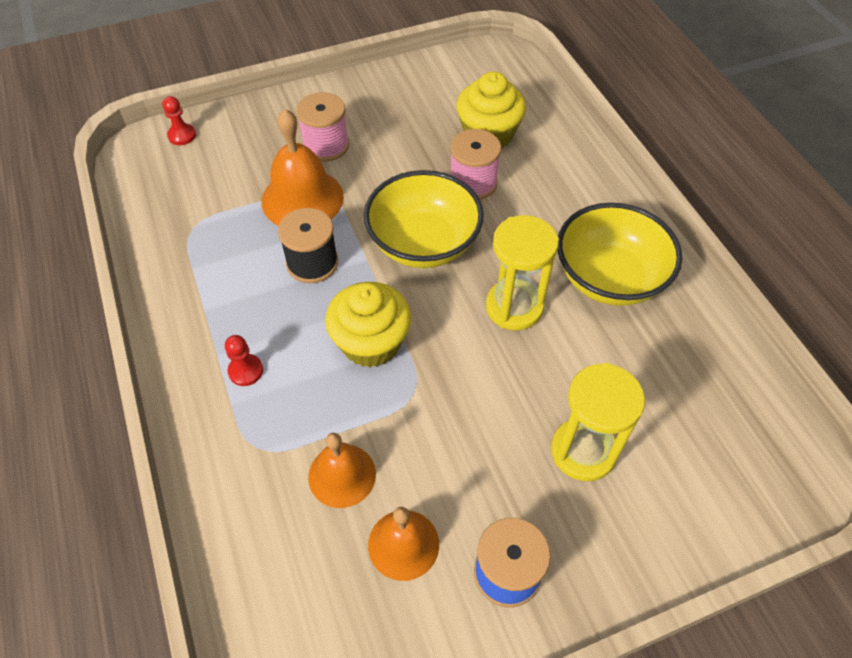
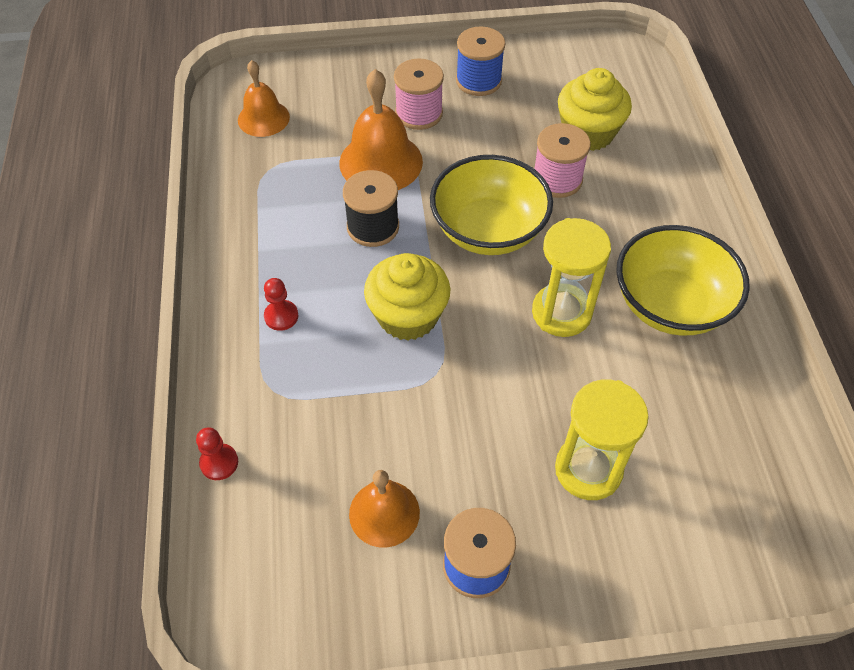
camera: 15 degrees right, 0 degrees up
red pawn [162,96,196,145] -> red pawn moved to [196,427,238,480]
orange bell [308,433,376,508] -> orange bell moved to [238,60,290,137]
none -> blue spool [456,26,506,96]

